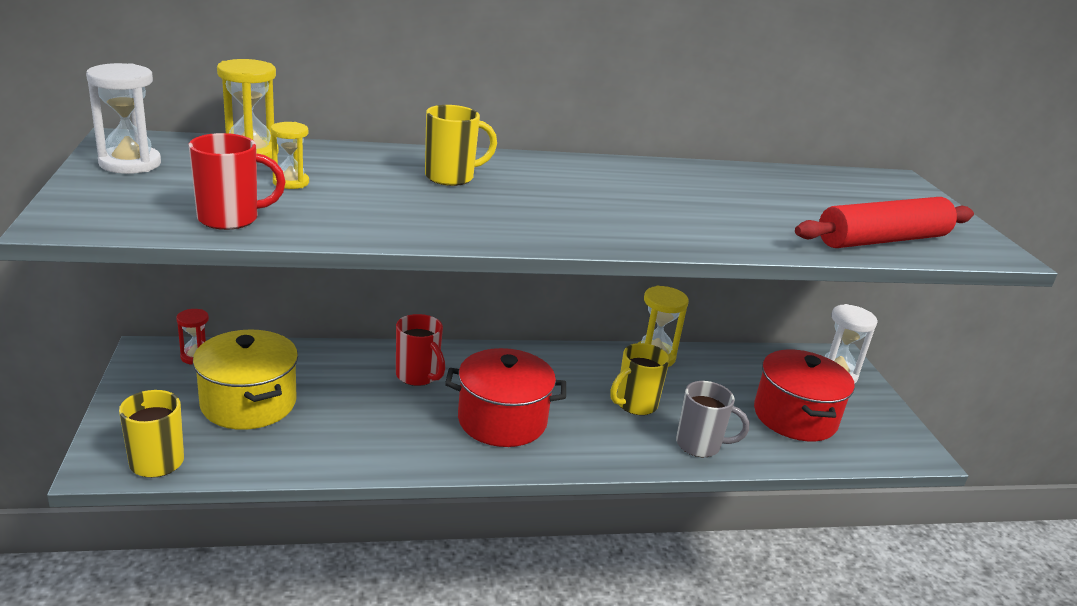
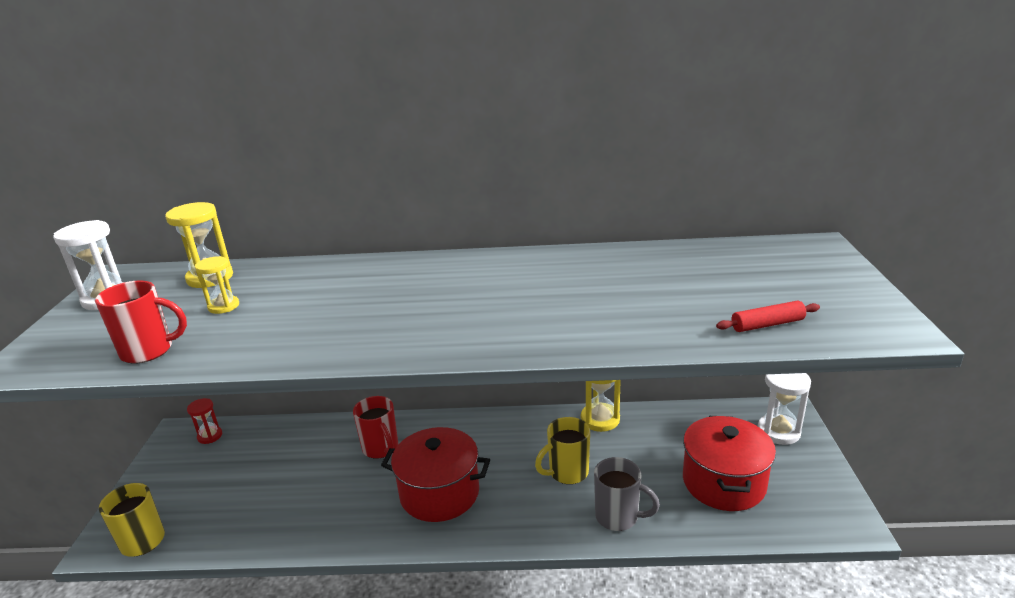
camera: 15 degrees right, 0 degrees up
yellow pot [193,330,298,430] -> none
yellow mug [425,105,497,186] -> none
red rolling pin [795,197,974,248] -> red rolling pin [716,301,820,332], size x0.49

